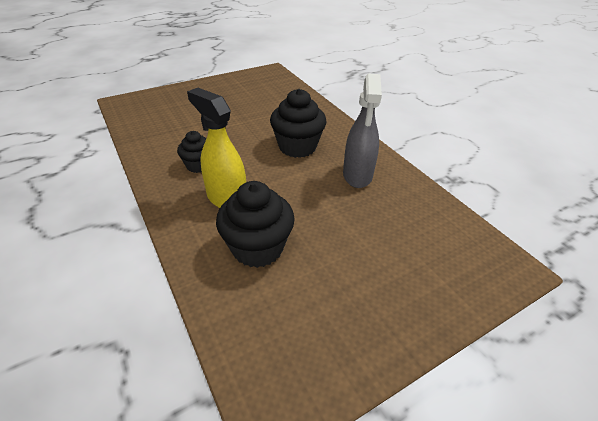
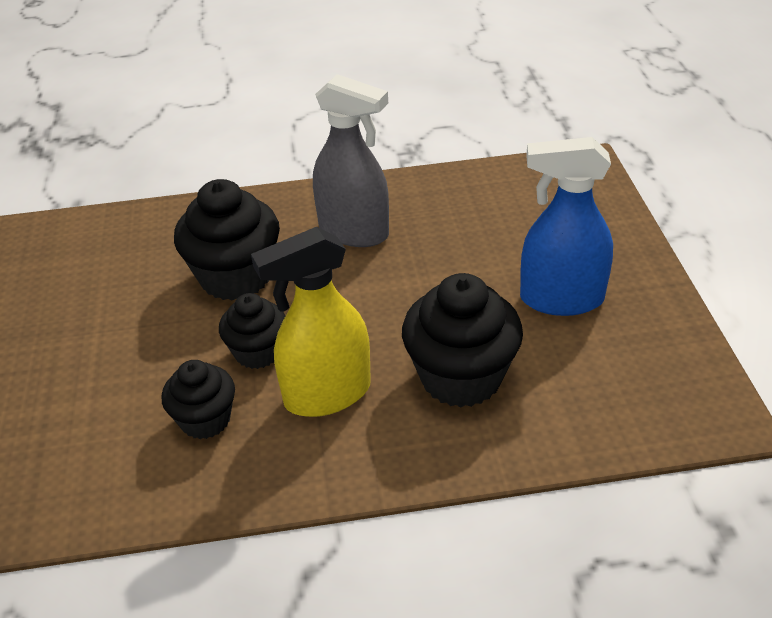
camera: 65 degrees left, 0 degrees up
none -> black cupcake [219,293,285,369]
none -> blue spray bottle [520,137,613,316]

